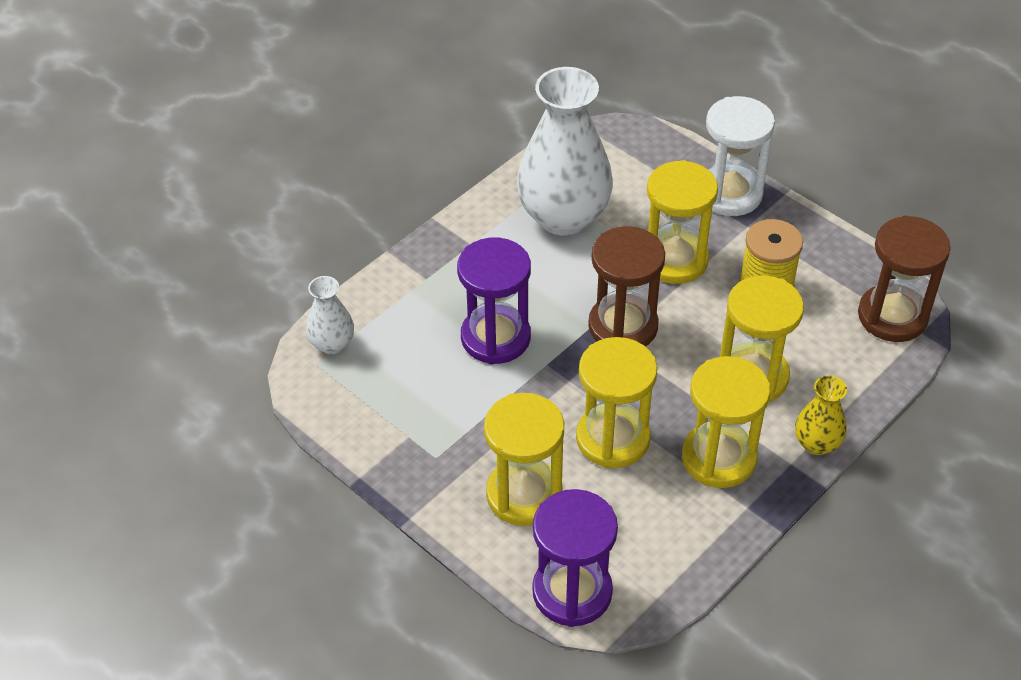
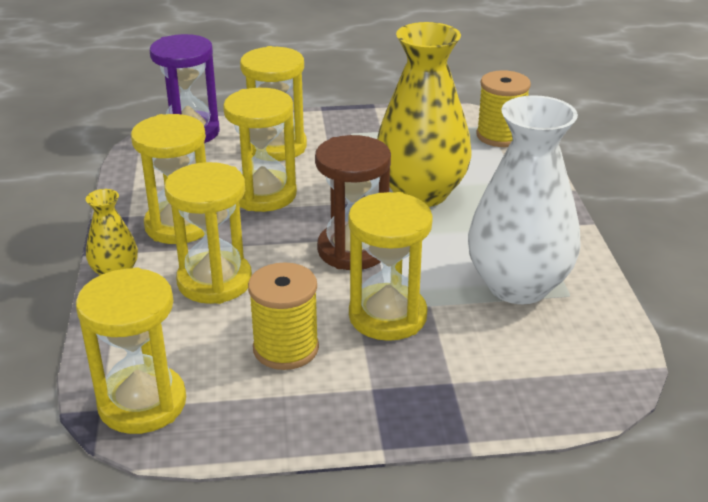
camera: 130 degrees right, 15 degrees down
white vase [306,276,354,354] -> yellow spool [476,70,531,147]
purple hourglass [457,238,531,364] -> yellow vase [377,22,472,207]
white hourglass [706,96,775,216] -> none
brown hourglass [858,215,951,342] -> yellow hourglass [76,267,186,434]

